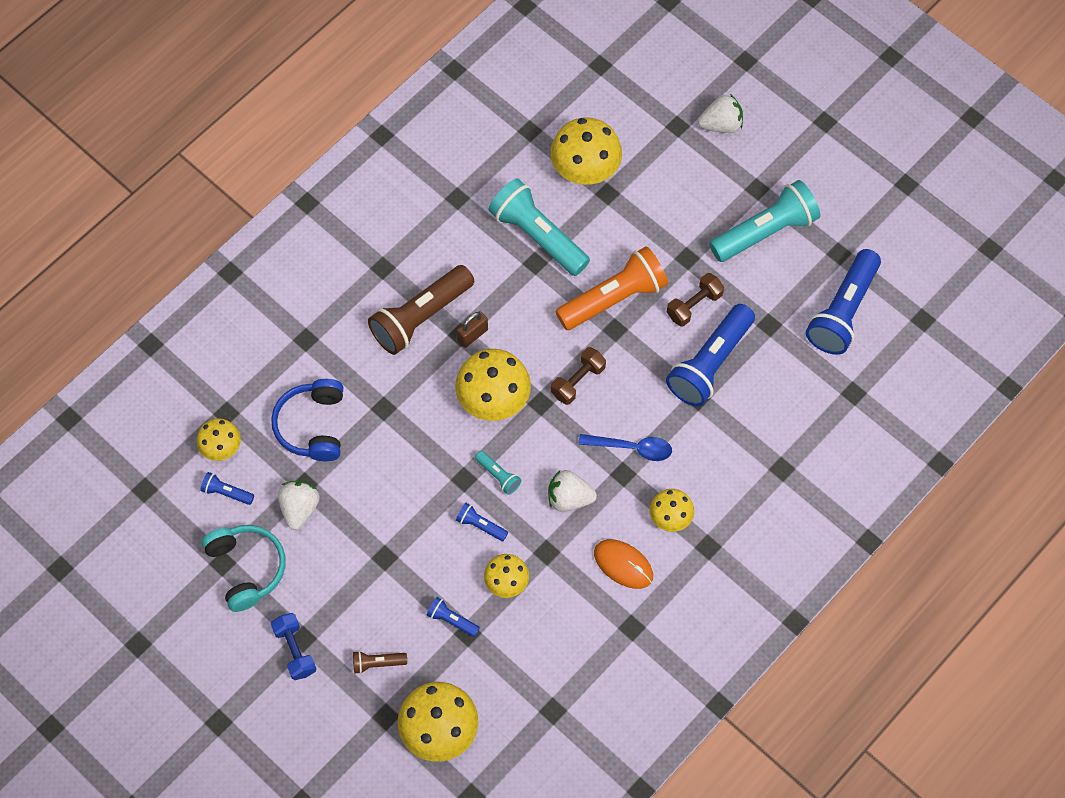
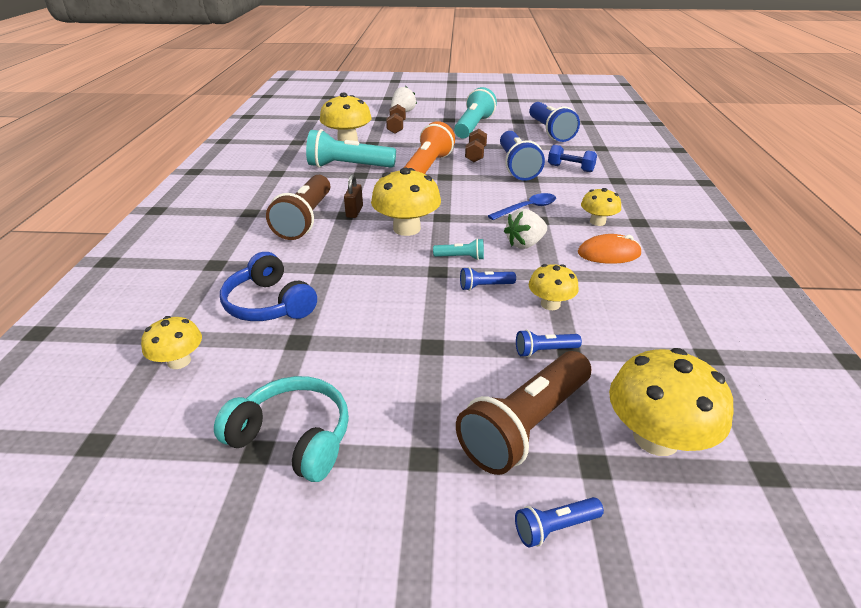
camera: 40 degrees left, 30 degrees down
blue flashlight [200,472,254,505] -> blue flashlight moved to [515,497,604,547]
blue dumbbell [271,613,316,680] -> blue dumbbell moved to [548,145,597,172]
white strawberry [278,480,320,530] -> none
brown flashlight [353,651,407,674] -> brown flashlight [456,351,591,475], size x2.24
brown dumbbell [551,347,606,405] -> brown dumbbell moved to [386,104,406,134]

